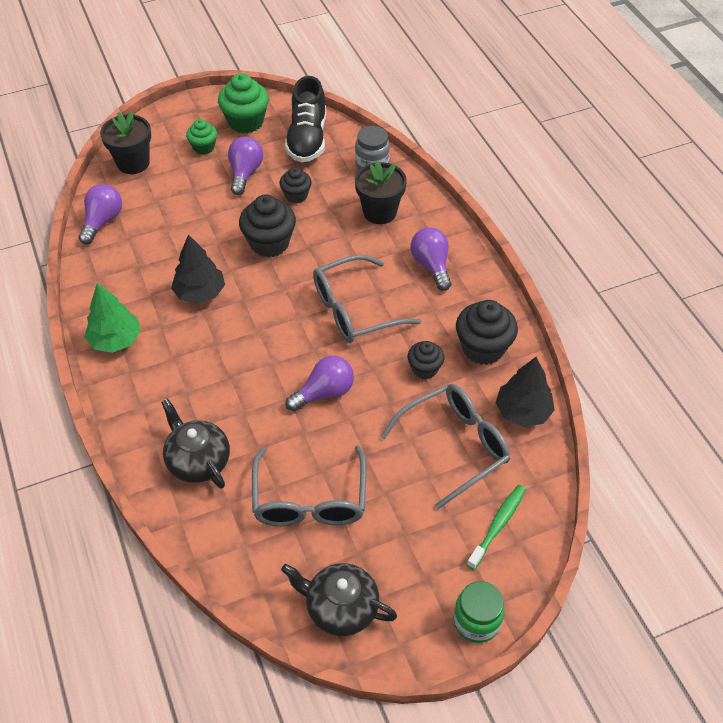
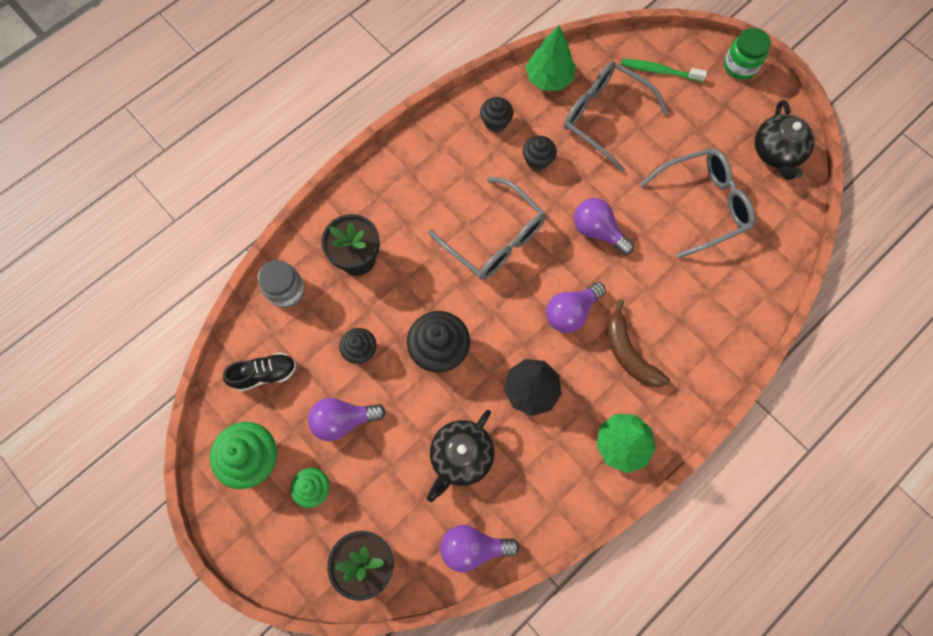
camera: 110 degrees left, 20 degrees up
black teapot [161,398,230,489] -> black teapot moved to [427,410,494,502]
black shoe [285,76,326,162] -> black shoe [223,353,296,392], size x0.61
purple light bulb [411,227,451,291] -> purple light bulb moved to [546,282,606,333]
black cupcake [456,300,518,365] -> black cupcake [480,97,514,133], size x0.59
black tree [496,357,555,427] -> green tree [526,25,576,91]
none -> brown banana [606,299,670,387]

